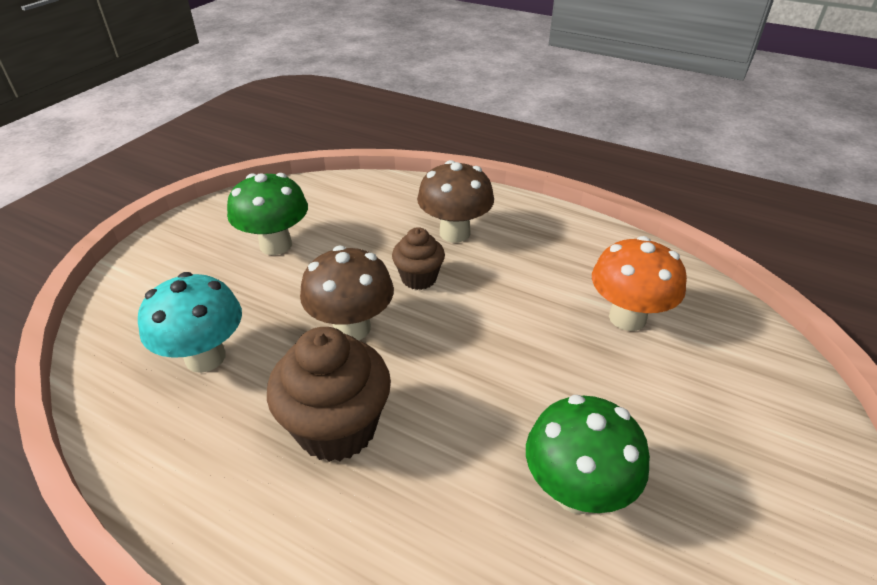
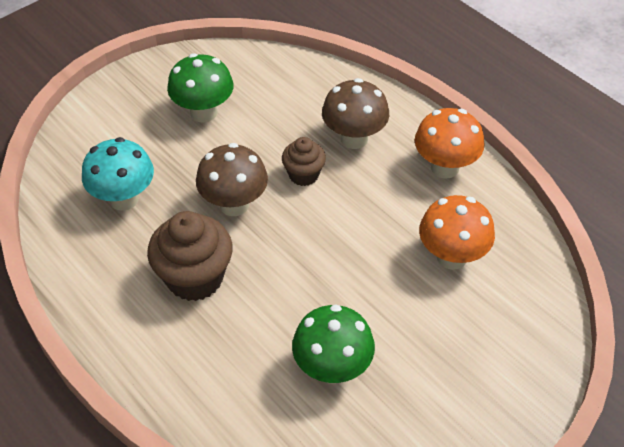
camera: 20 degrees right, 10 degrees up
none -> orange mushroom [415,108,484,179]

